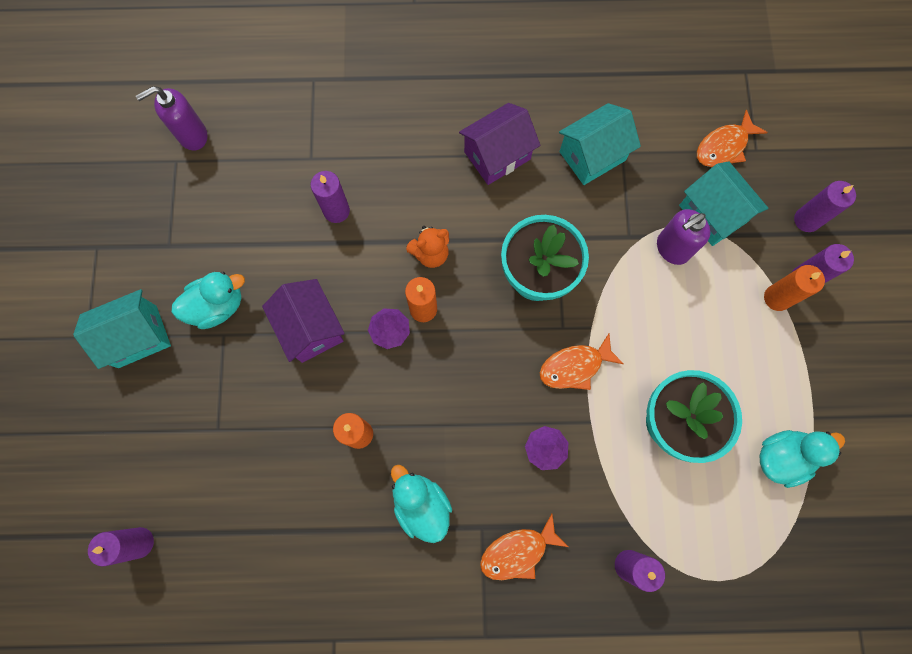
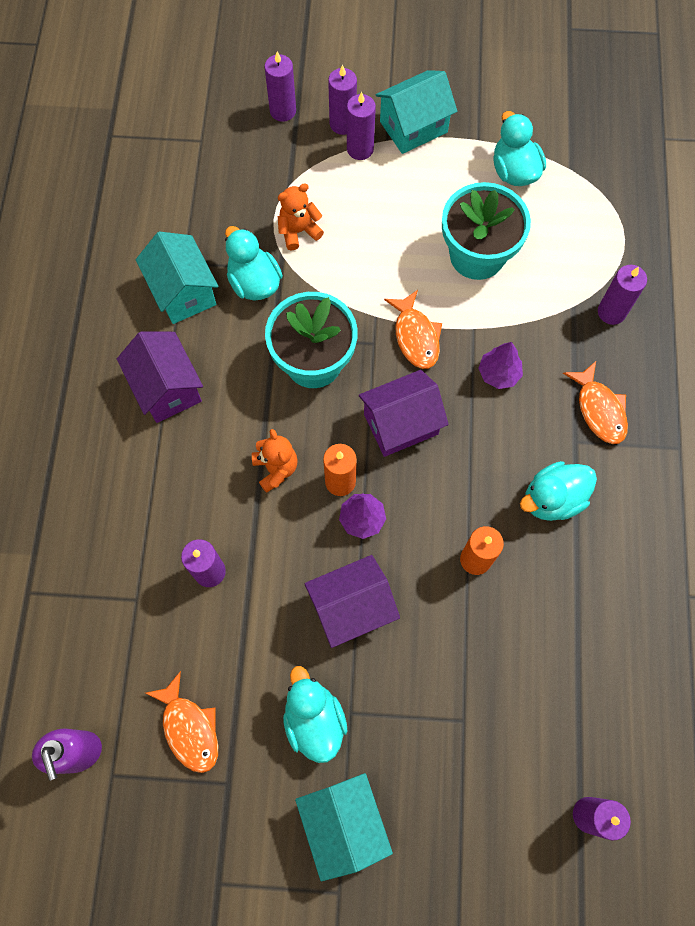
camera: 85 degrees left, 5 degrees down
purple soap dispenser [657,209,710,265] -> orange teddy bear [278,183,324,251]
turquoise house [679,162,768,246] -> turquoise house moved to [376,70,457,154]
orange fish [697,110,768,167] -> orange fish moved to [145,671,218,773]
orange candle [764,265,825,311] -> purple candle [347,92,376,160]
none -> turquoise duck [225,226,283,301]
none -> purple house [359,370,449,457]

